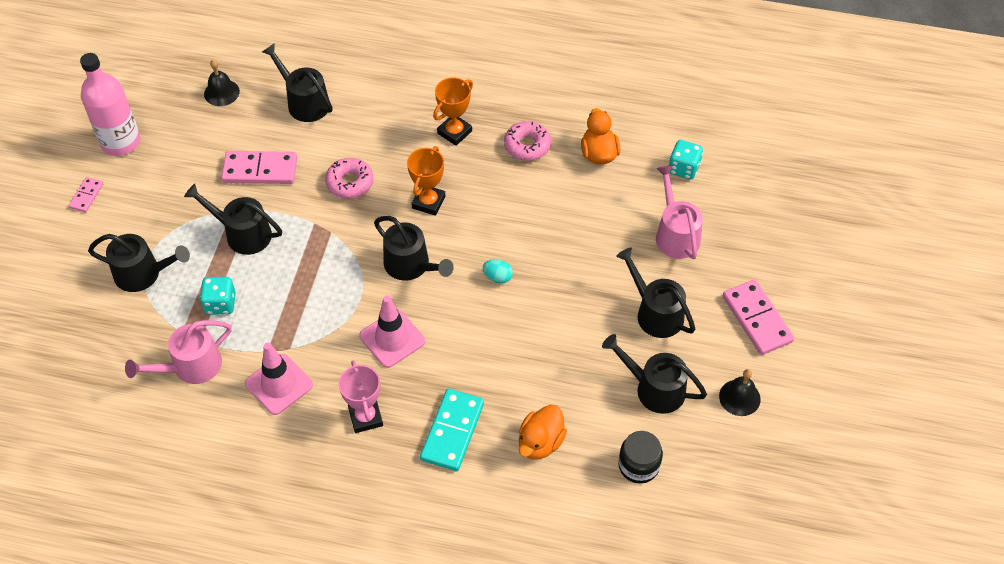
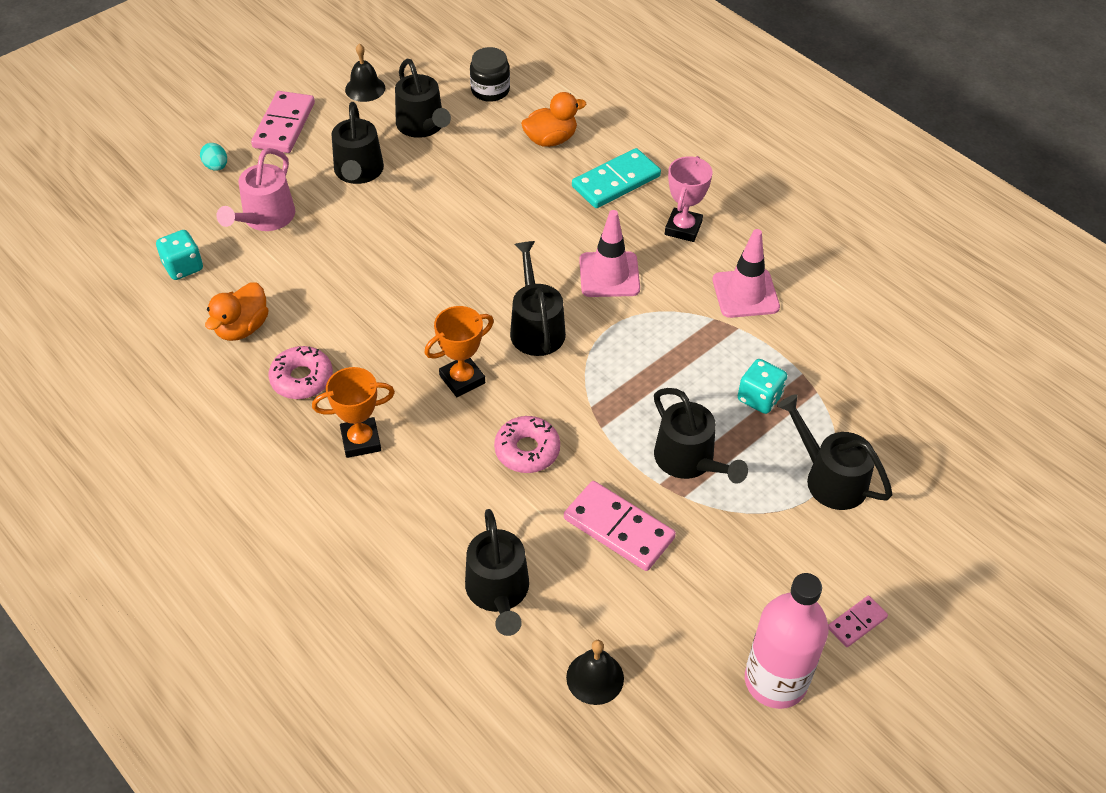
camera: 145 degrees left, 5 degrees down
pink watering can [125,320,232,384] -> none
turquoise egg [483,259,513,284] -> turquoise egg moved to [200,143,227,171]

